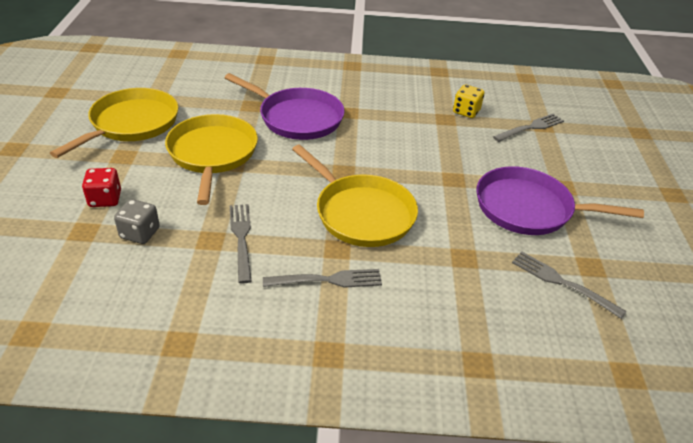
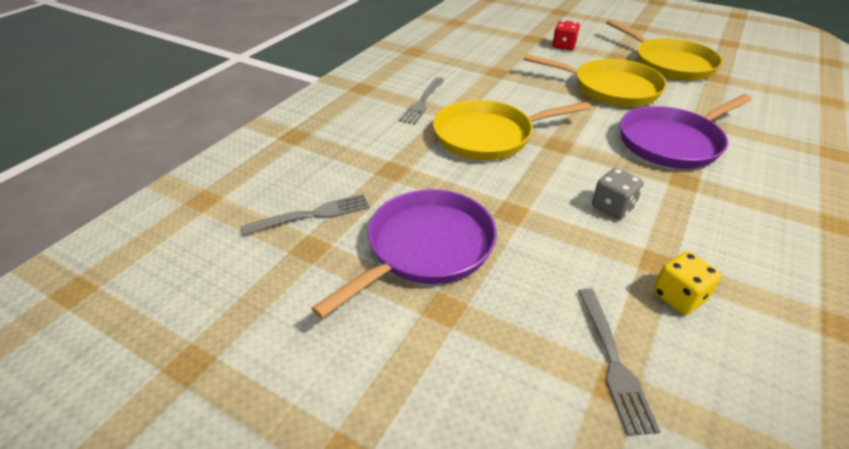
camera: 120 degrees right, 0 degrees up
grey dice [114,199,160,244] -> grey dice moved to [592,168,644,219]
grey fork [230,204,252,283] -> none

